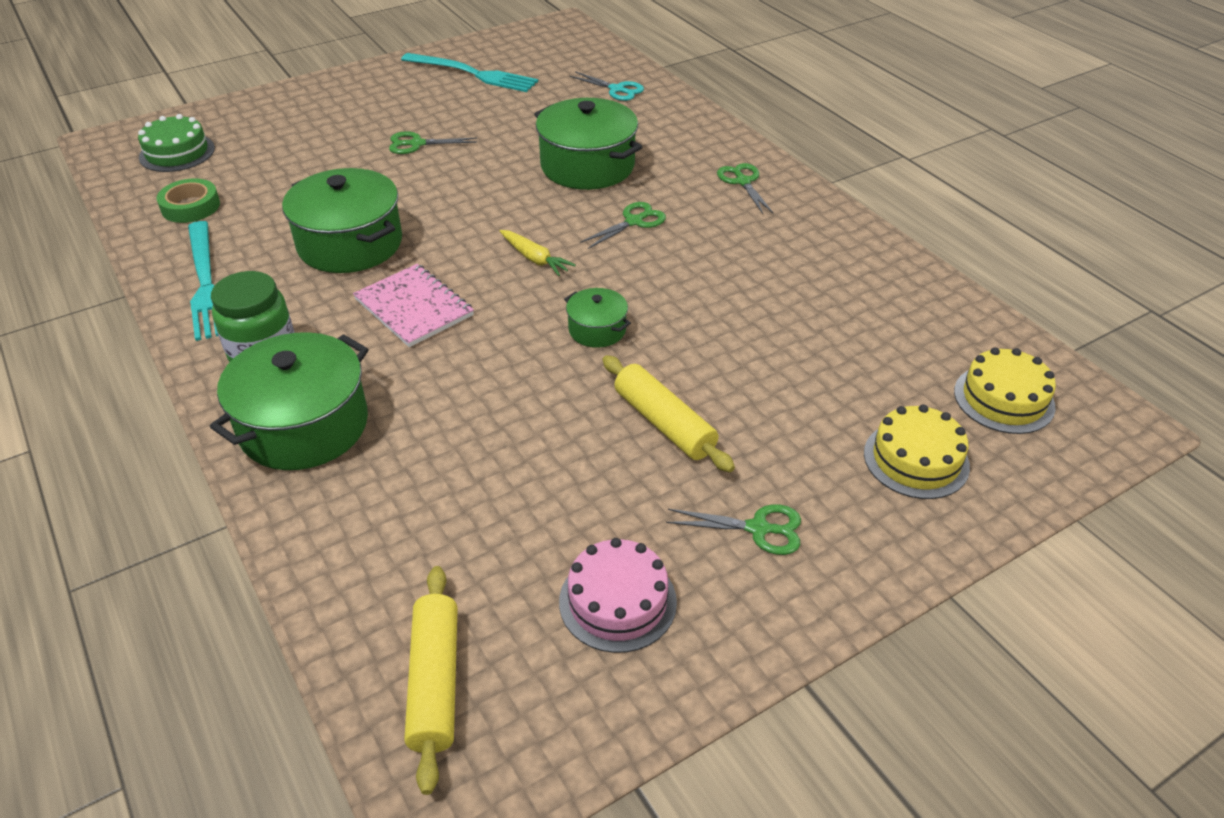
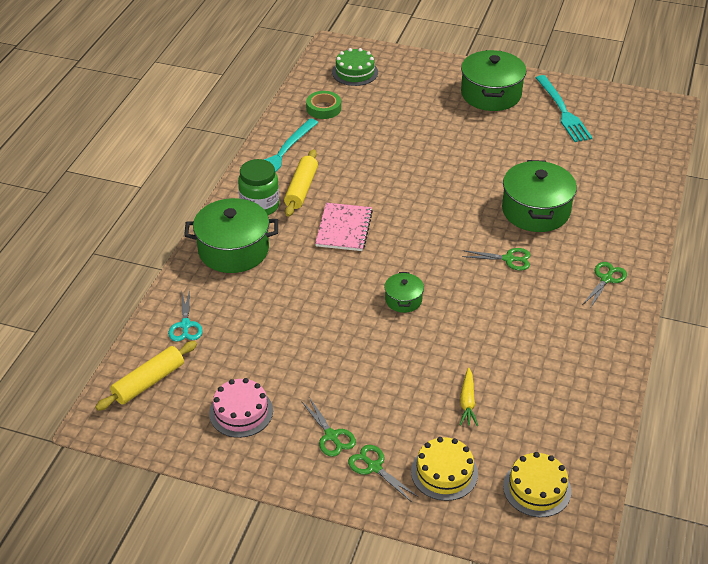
camera: 50 degrees right, 0 degrees up
green pot [282,168,402,273] -> green pot moved to [461,50,526,111]
green scissors [389,131,477,154] -> green scissors moved to [348,445,418,502]
yellow carrot [500,230,576,276] -> yellow carrot moved to [460,367,478,426]
turquoise scissors [570,71,644,101] -> turquoise scissors moved to [168,290,203,342]
yellow rolling pin [602,355,735,472] -> yellow rolling pin moved to [284,149,318,217]

